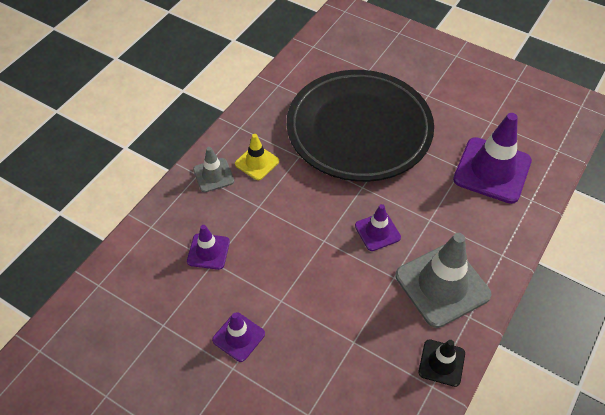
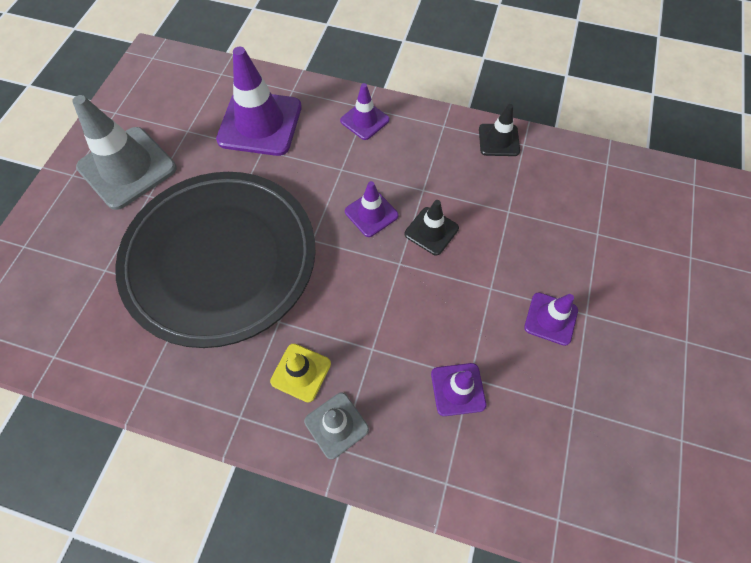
camera: 105 degrees left, 10 degrees up
grey traffic cone [395,233,491,328] -> grey traffic cone moved to [72,95,177,210]
none -> purple traffic cone [340,83,390,140]
none -> black traffic cone [405,200,459,255]

